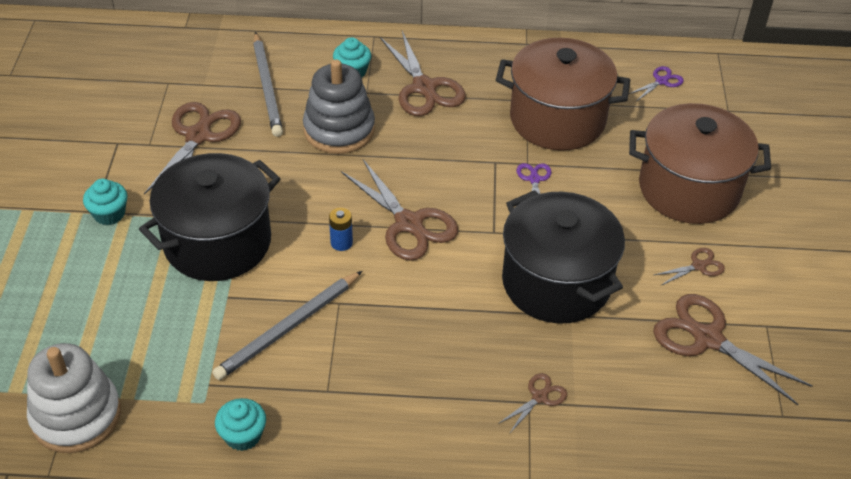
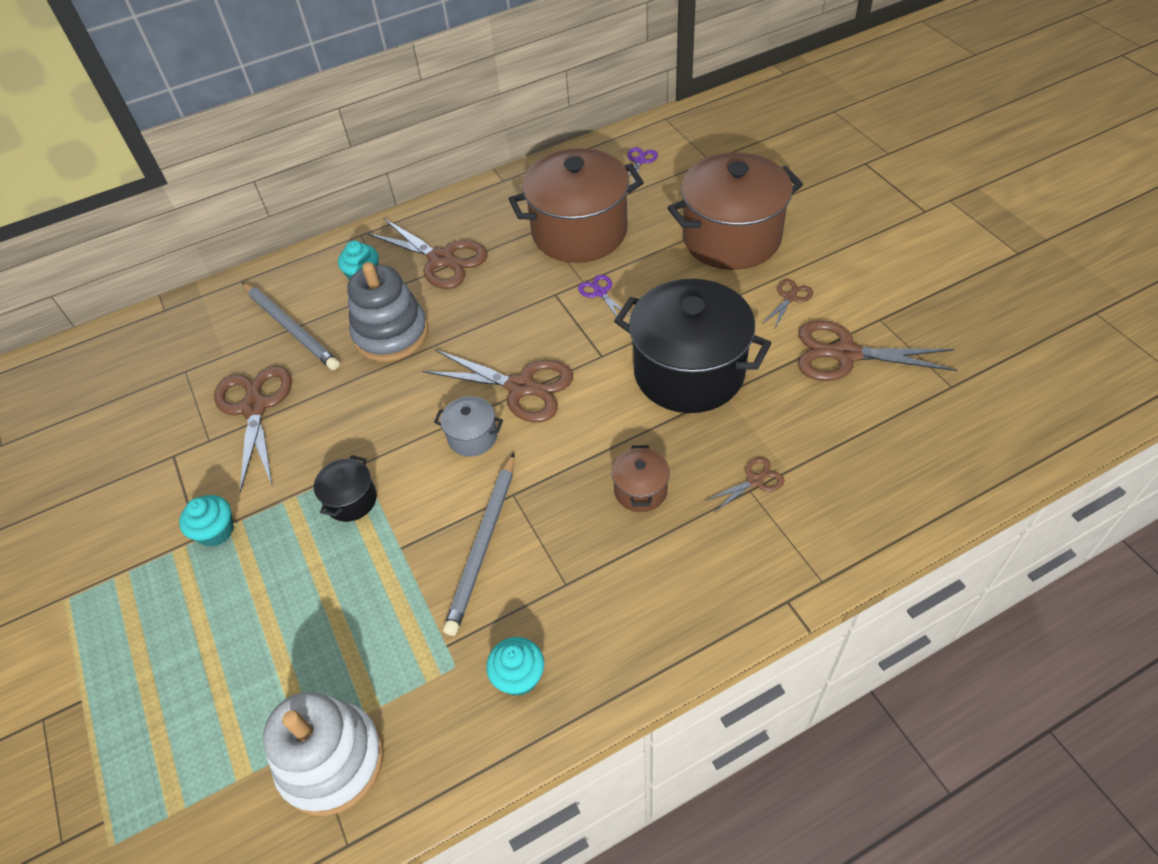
camera: 25 degrees left, 5 degrees up
black pot [139,153,281,281] -> black pot [314,455,377,522], size x0.44
blue battery [329,208,353,251] -> grey pot [434,396,503,457]
brown scissors [498,373,567,434] -> brown scissors turned 45 degrees clockwise [705,457,785,512]
none -> brown pot [611,445,670,512]

